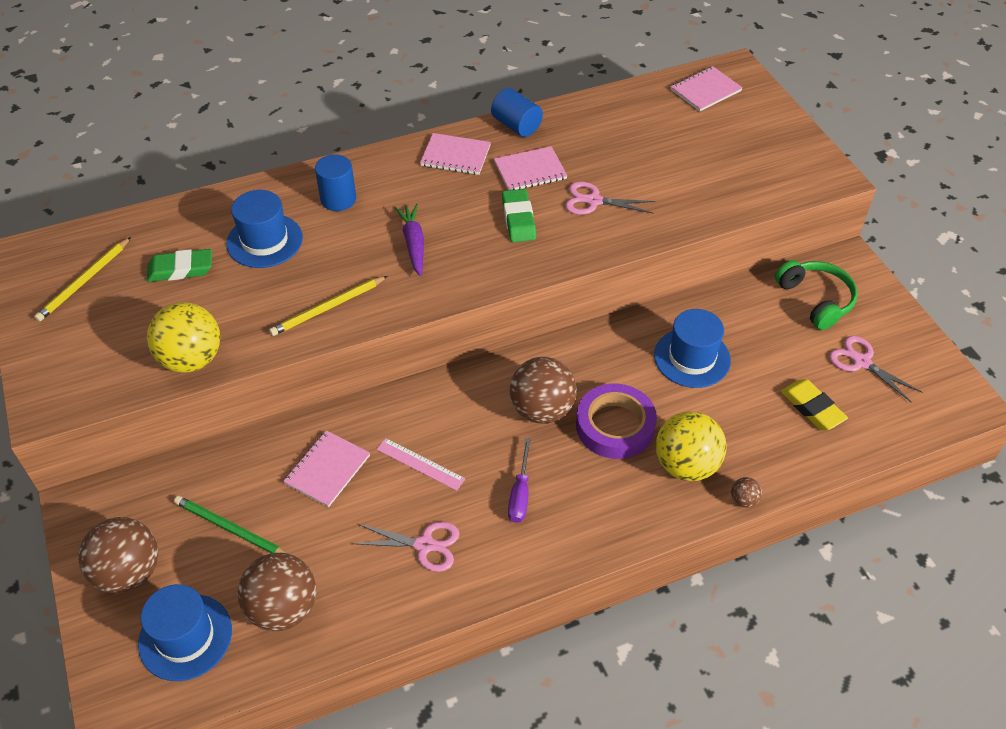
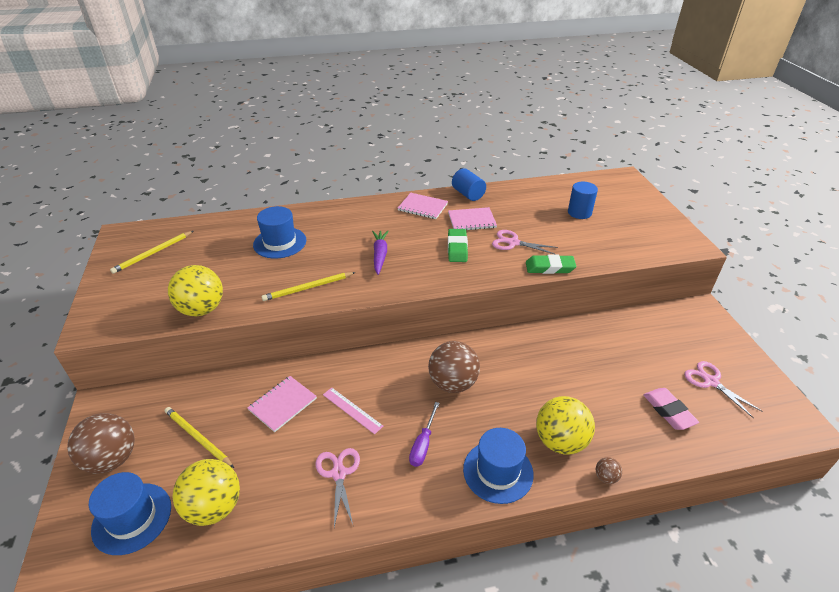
camera: 10 degrees right, 10 degrees down
green eraser [146,249,212,282] -> green eraser moved to [526,254,577,274]
green pencil [174,496,286,553] -> yellow pencil [164,407,234,468]
brown ball [238,553,316,631] -> yellow ball [172,459,240,526]
blue cylinder [315,154,356,211] -> blue cylinder moved to [568,182,598,219]
pink scissors [352,522,460,572] -> pink scissors turned 120 degrees counterclockwise [316,448,360,527]
purple tape [576,384,657,459] -> none
blue hat [654,309,731,388] -> blue hat moved to [463,428,534,504]
pink notebook [671,66,743,111] -> none
green headphones [775,260,857,330] -> none
yellow eraser [781,379,848,430] -> pink eraser [643,388,699,430]

